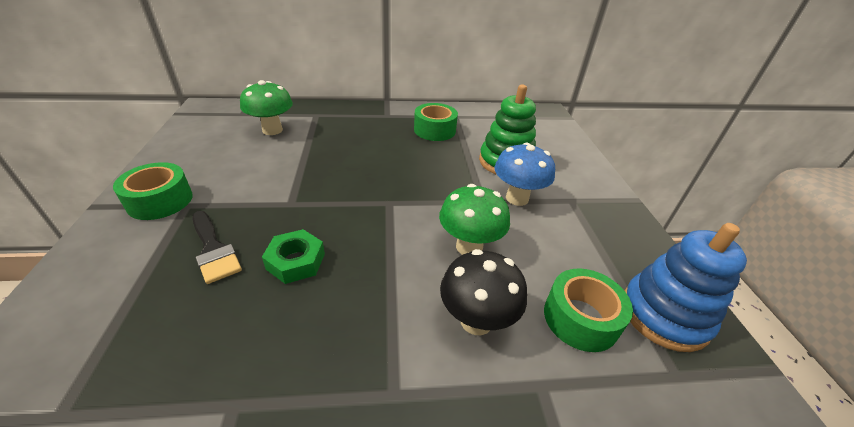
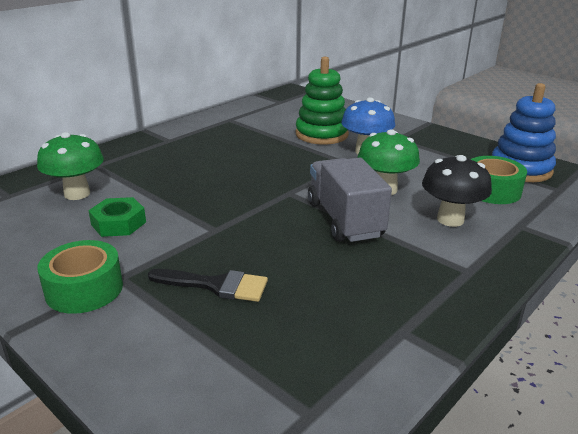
camera: 40 degrees left, 10 degrees down
green nut [262,229,325,284] -> green nut moved to [88,197,146,237]
green tape [414,103,458,141] -> none
none -> grey truck [308,157,392,242]

